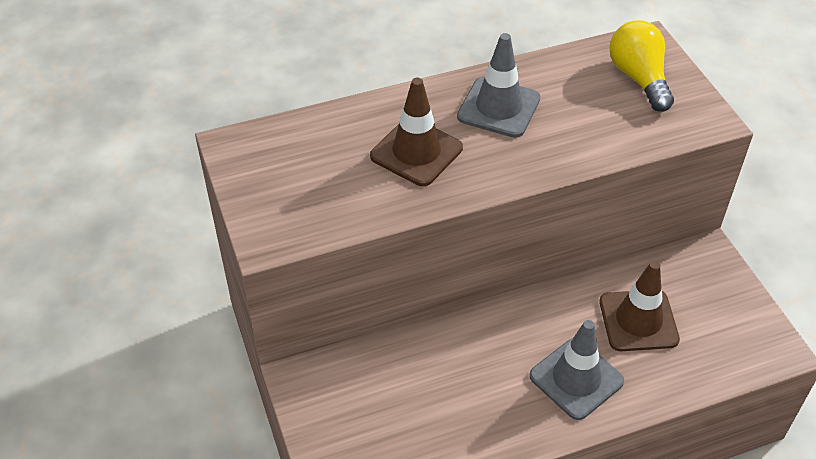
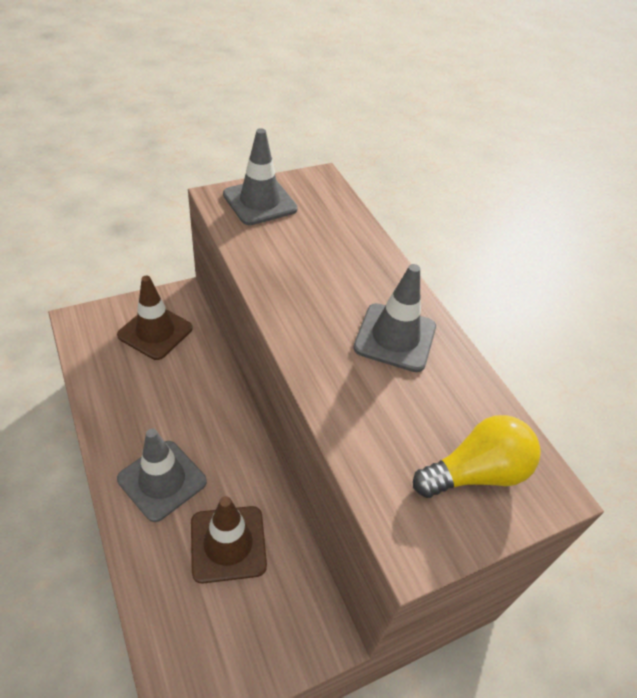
camera: 80 degrees right, 0 degrees up
brown traffic cone [370,78,463,186] -> brown traffic cone moved to [117,276,193,360]
none -> grey traffic cone [223,128,298,225]

